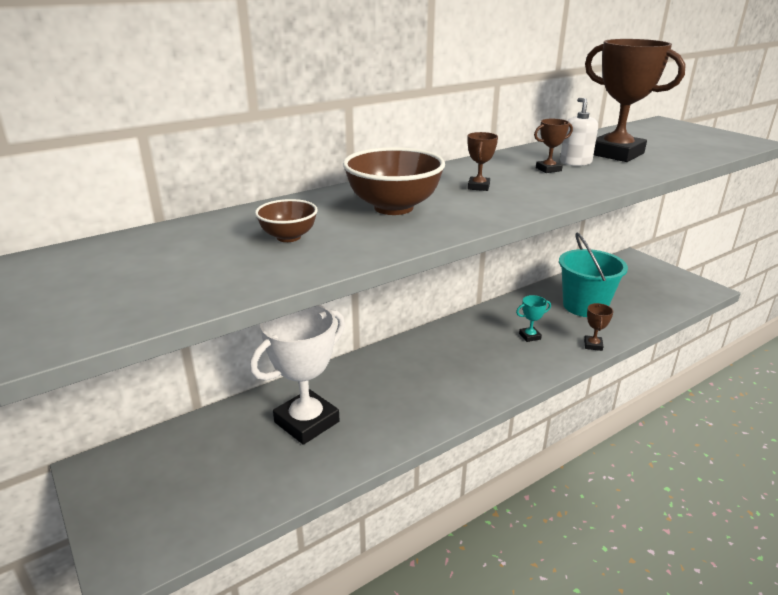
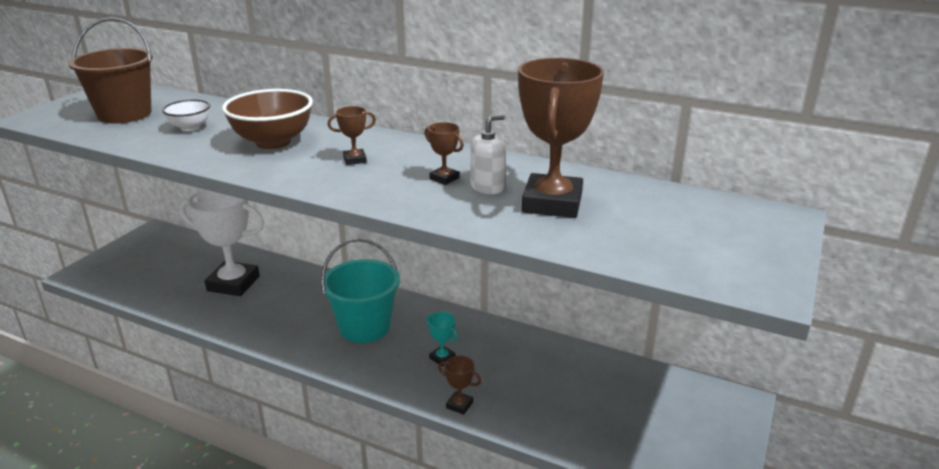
camera: 60 degrees right, 0 degrees up
brown bowl [255,199,318,242] -> white bowl [162,99,210,131]
turquoise bucket [559,232,628,317] -> turquoise bucket moved to [321,238,400,343]
brown trophy [584,303,613,351] -> brown trophy turned 45 degrees clockwise [438,356,481,415]
none -> brown bucket [68,17,153,124]

